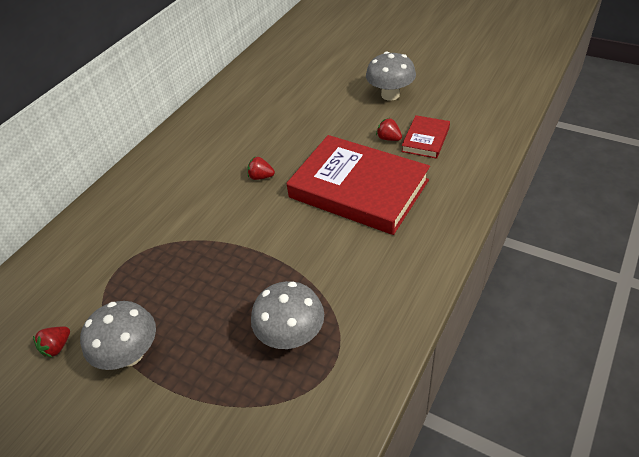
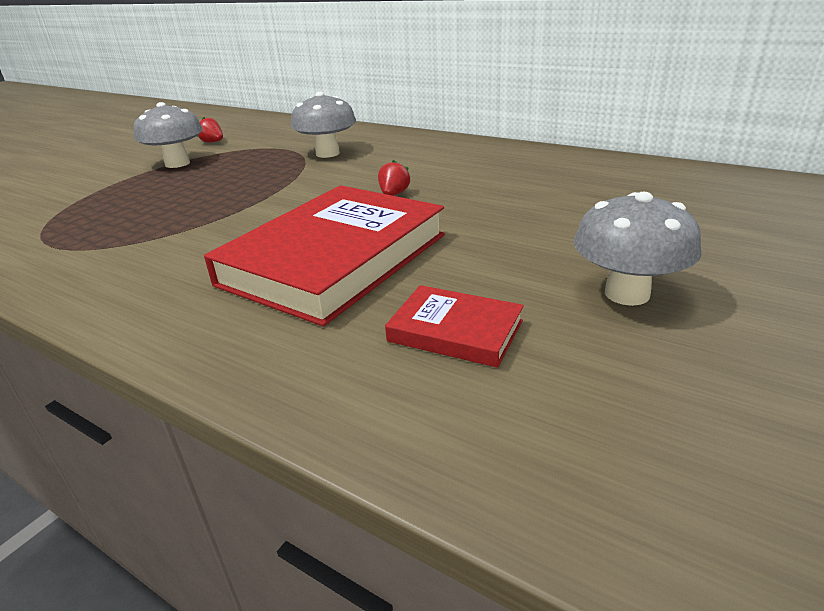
camera: 90 degrees right, 15 degrees down
grey mushroom [251,281,324,349] -> grey mushroom moved to [291,92,356,158]
red strawberry [376,118,402,141] -> none

